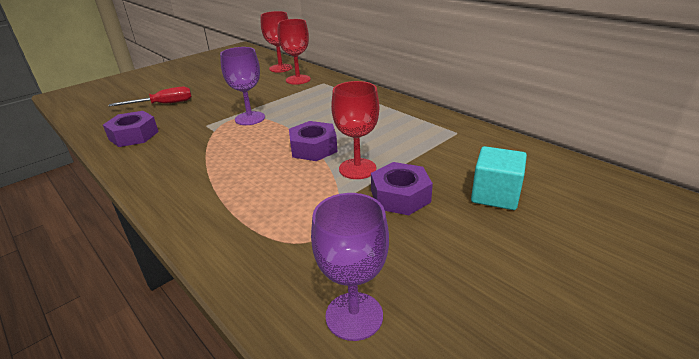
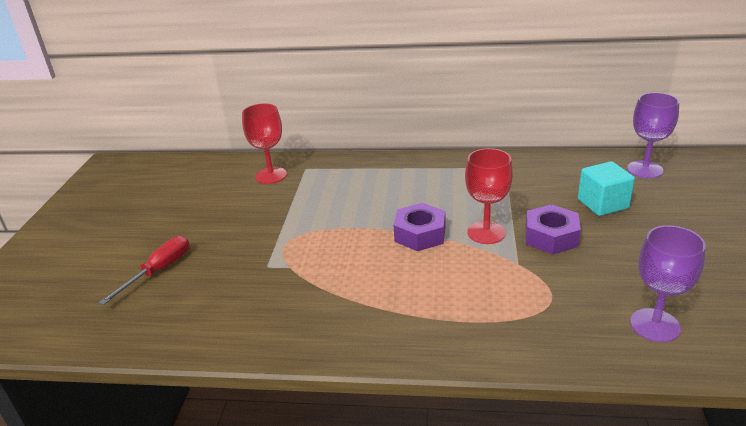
camera: 40 degrees left, 0 degrees up
purple nut [103,111,159,147] -> none
purple goblet [220,47,265,125] -> purple goblet moved to [627,92,679,178]
red goblet [261,11,293,73] -> none

